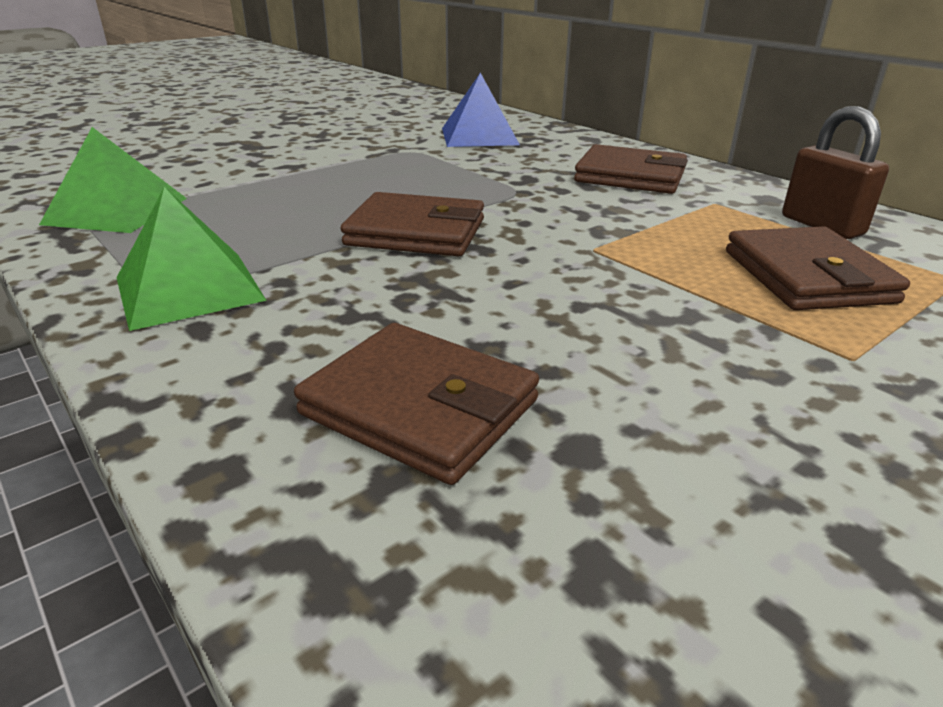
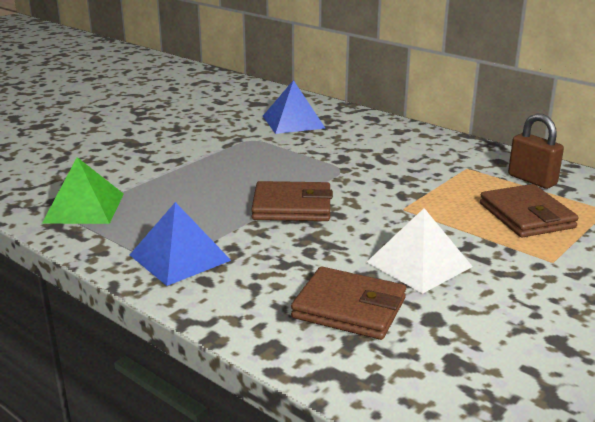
camera: 10 degrees left, 5 degrees down
green pyramid [117,187,267,331] -> blue pyramid [130,202,231,286]
brown wallet [574,144,688,194] -> none
none -> white pyramid [367,208,473,294]

